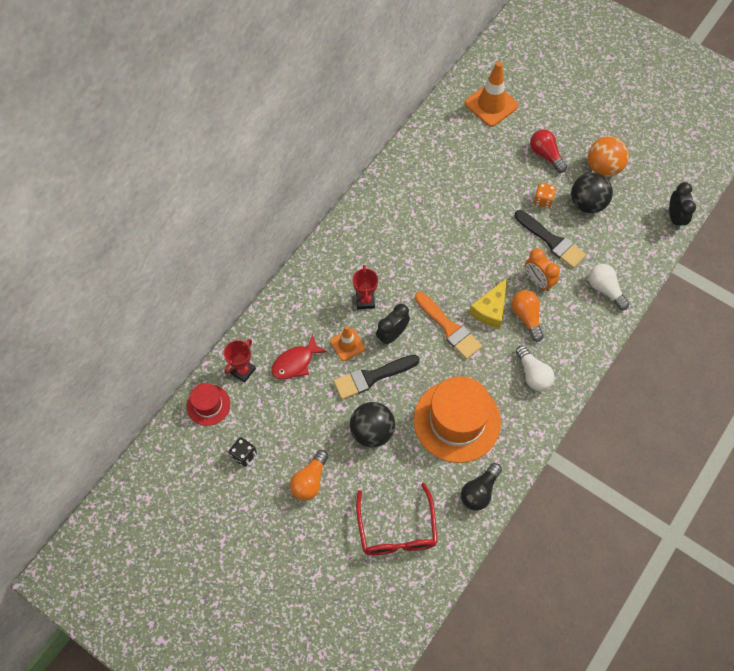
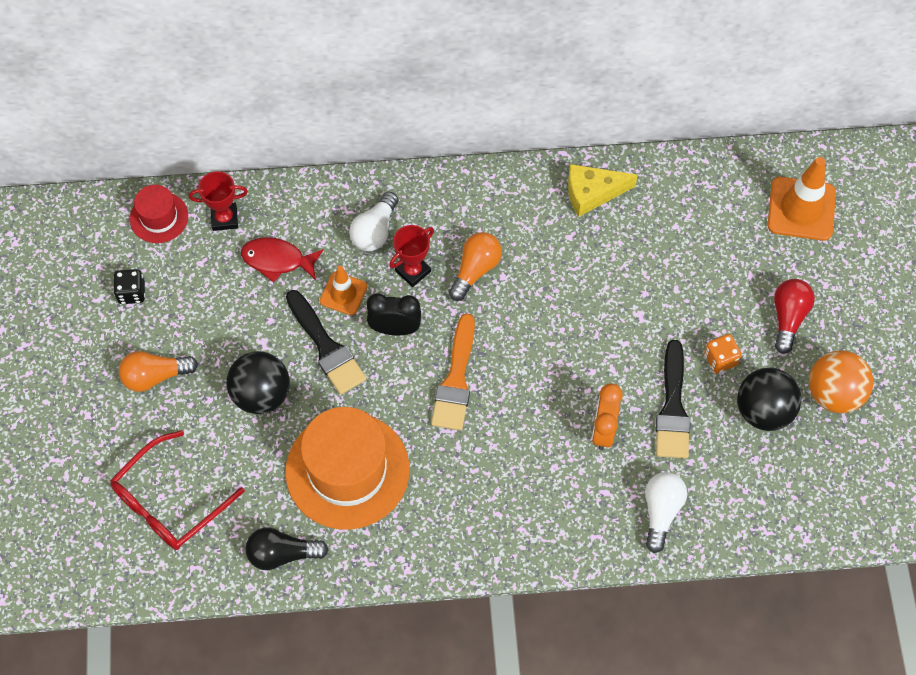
camera: 50 degrees right, 0 degrees up
black brush [333,355,420,399] -> black brush turned 150 degrees counterclockwise [286,290,366,395]
yellow cheese [469,278,507,328] -> yellow cheese moved to [568,164,638,217]
orange light bulb [512,290,544,342] -> orange light bulb moved to [449,232,502,301]
white light bulb [516,345,555,391] -> white light bulb moved to [349,191,398,251]
black clock [669,182,696,230] -> none

